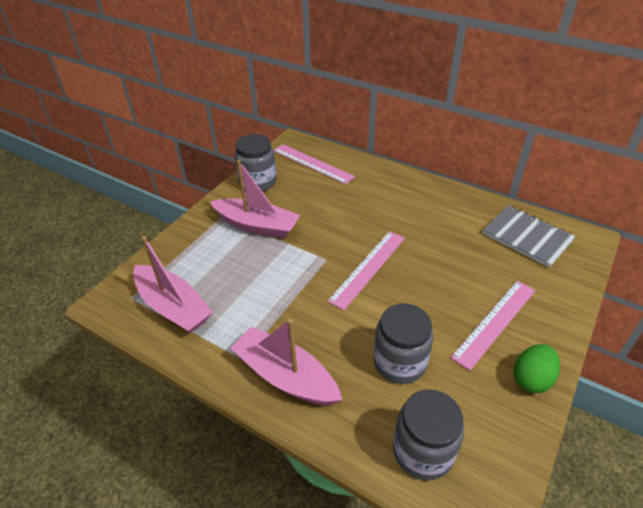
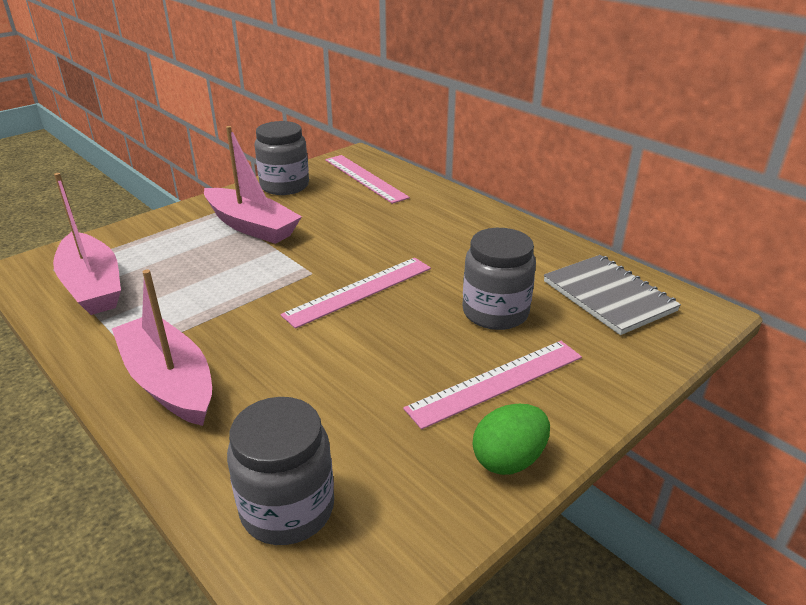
camera: 15 degrees right, 10 degrees down
grey jar [373,303,433,384] -> grey jar moved to [462,228,536,330]

